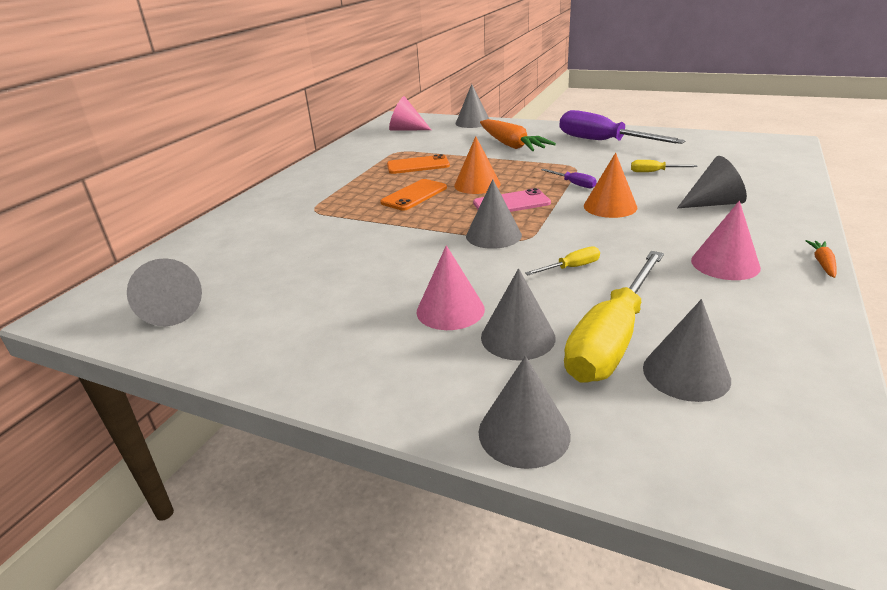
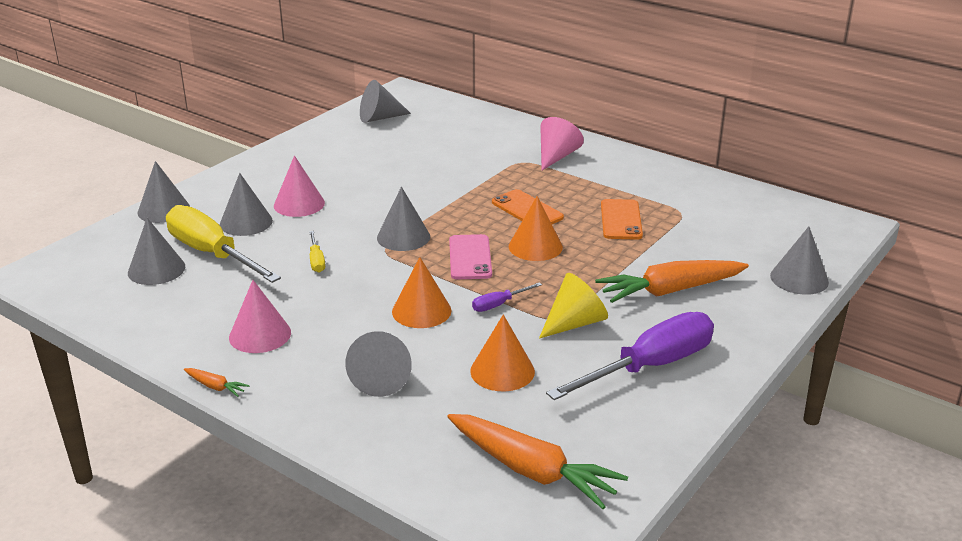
camera: 100 degrees right, 0 degrees up
pink cone [389,96,431,130] -> pink cone moved to [540,117,584,170]
yellow screwdriver [631,160,698,172] -> orange cone [470,314,535,391]
none -> orange carrot [447,414,628,509]
none -> yellow cone [539,273,608,339]

